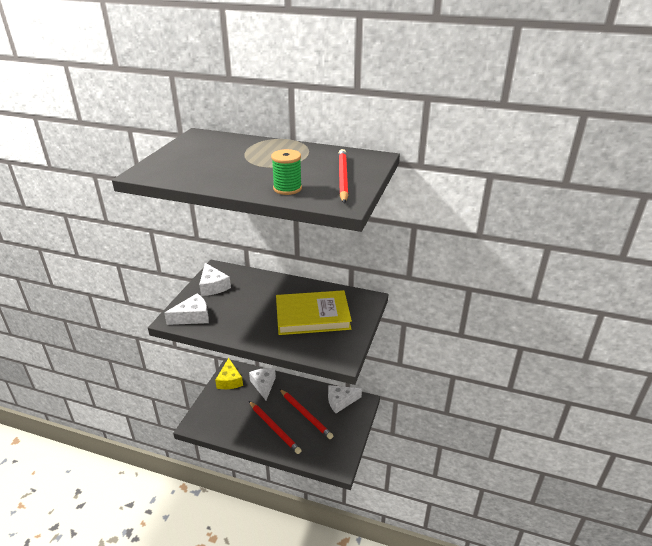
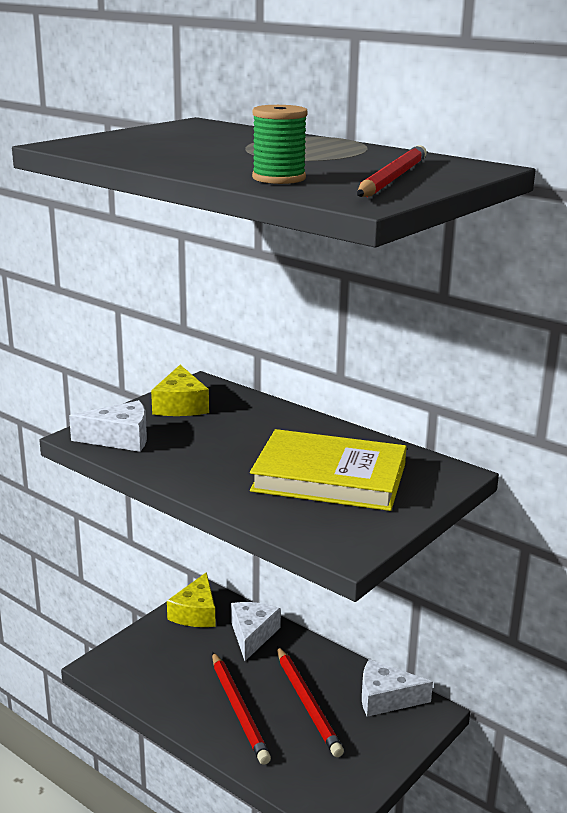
camera: 20 degrees right, 10 degrees down
white cheese [199,263,231,296] -> yellow cheese [151,365,209,416]

